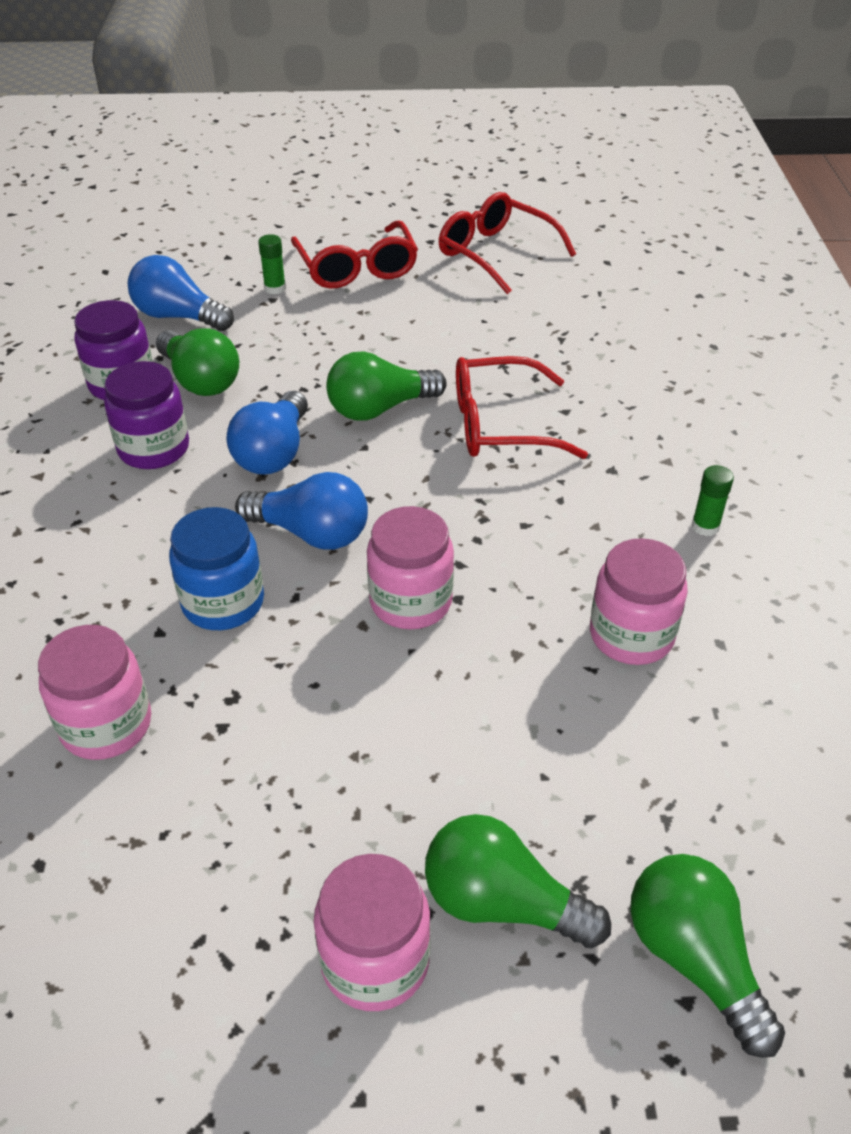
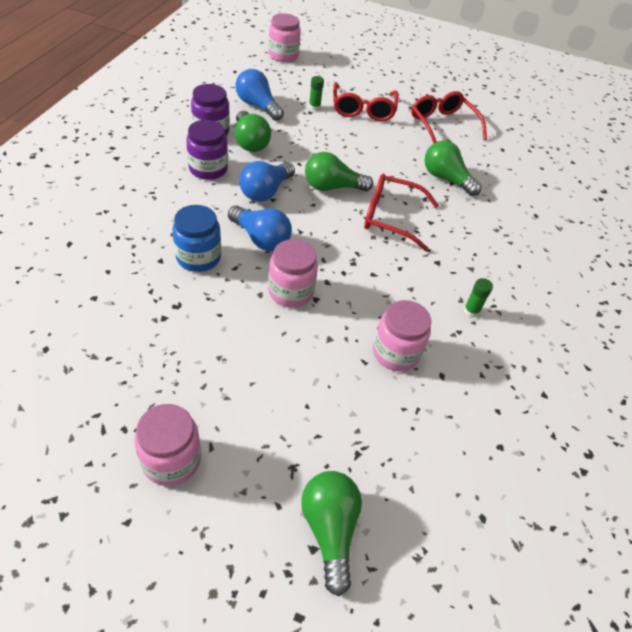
camera: 15 degrees right, 5 degrees up
pink jar [38,625,151,760] -> pink jar moved to [269,13,301,62]
green light bulb [425,814,611,948] -> green light bulb moved to [425,140,481,196]

